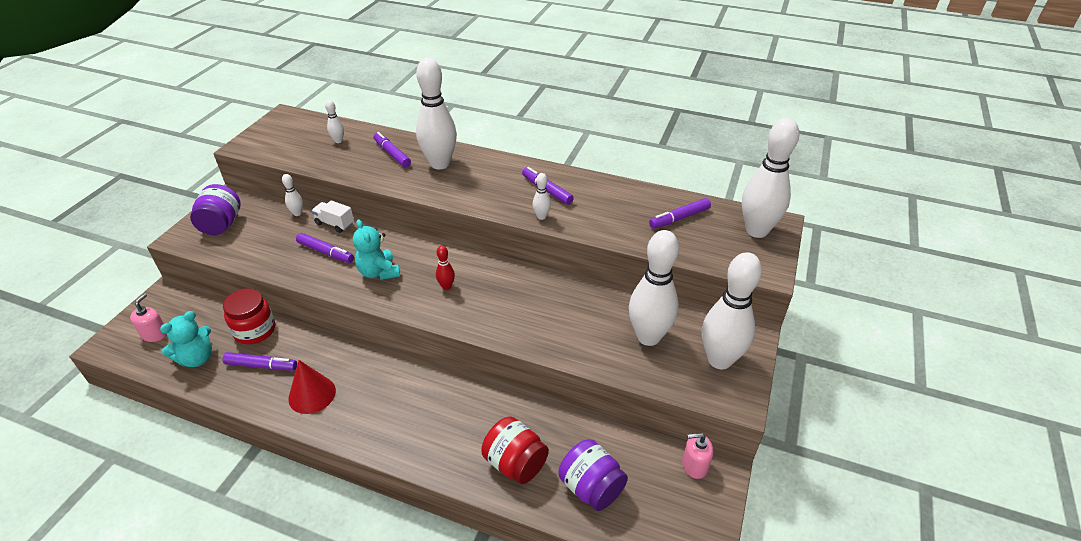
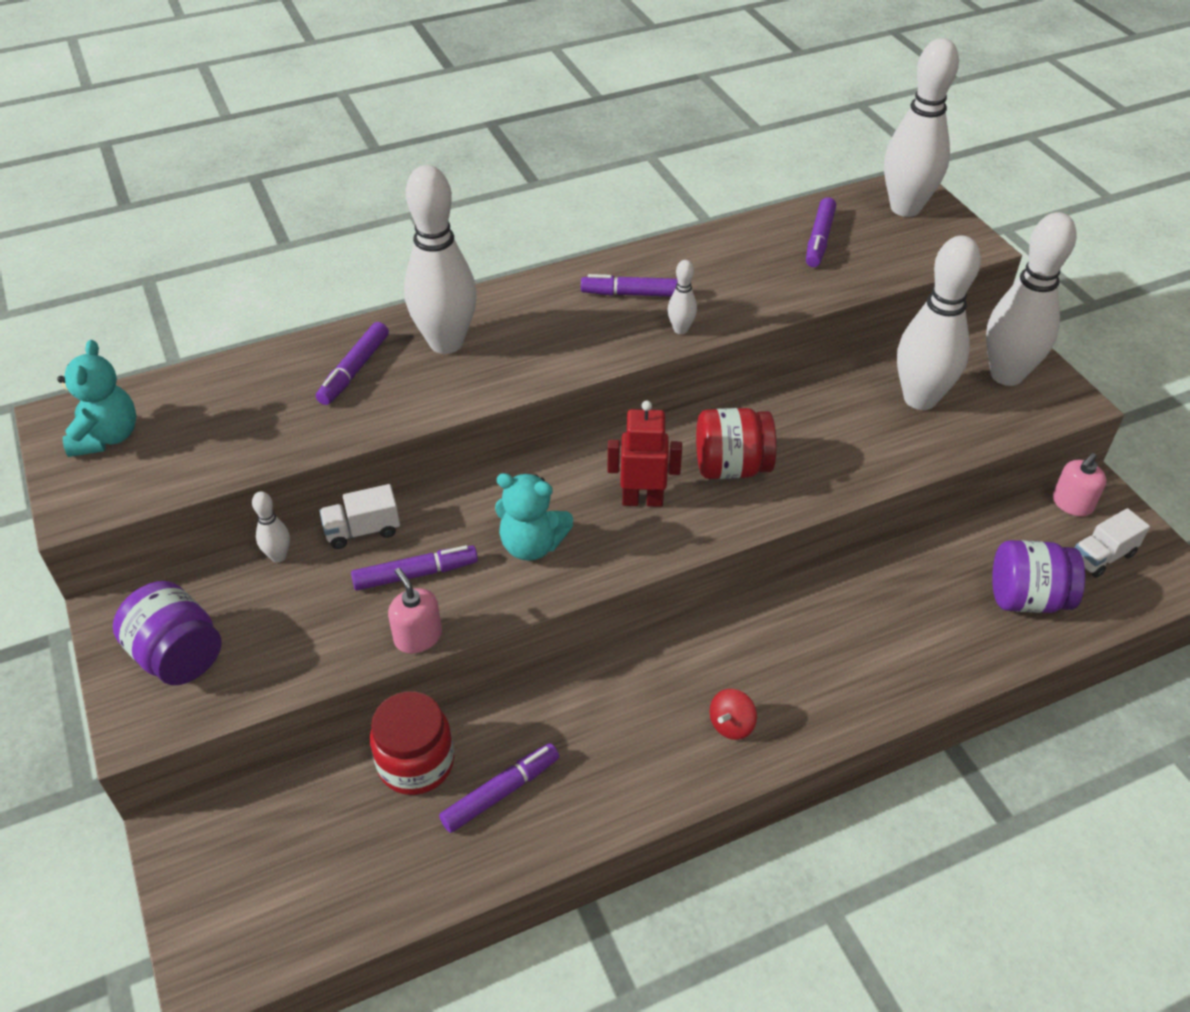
camera: 45 degrees left, 5 degrees up
pink soap dispenser [130,293,167,342] -> pink soap dispenser moved to [388,568,442,653]
turquoise teddy bear [160,311,212,367] -> turquoise teddy bear moved to [57,340,136,457]
red cone [288,360,336,414] -> none
white bowling pin [325,100,344,143] -> none
purple marker [374,132,411,168] -> purple marker turned 75 degrees counterclockwise [316,322,389,405]
red bowling pin [436,246,455,290] -> red robot [608,401,682,507]
red jar [481,416,549,484] -> red jar moved to [696,408,777,479]
none -> red spinning top [710,689,757,740]
none -> white truck [1075,508,1150,578]

